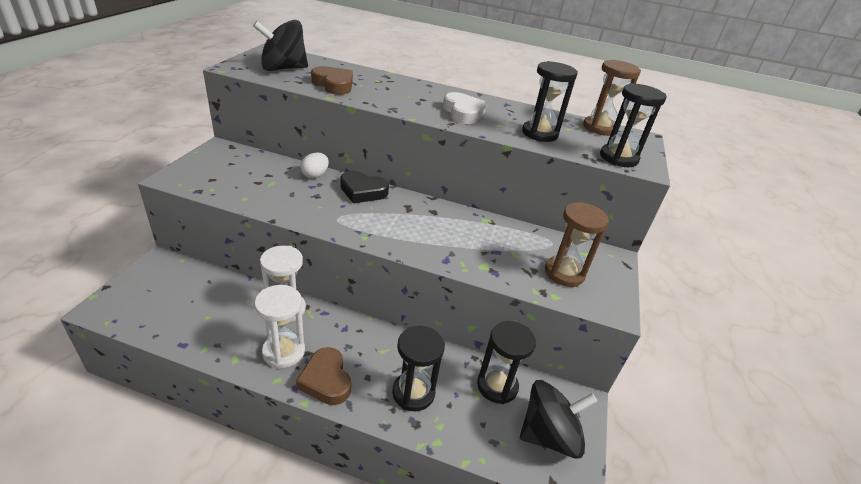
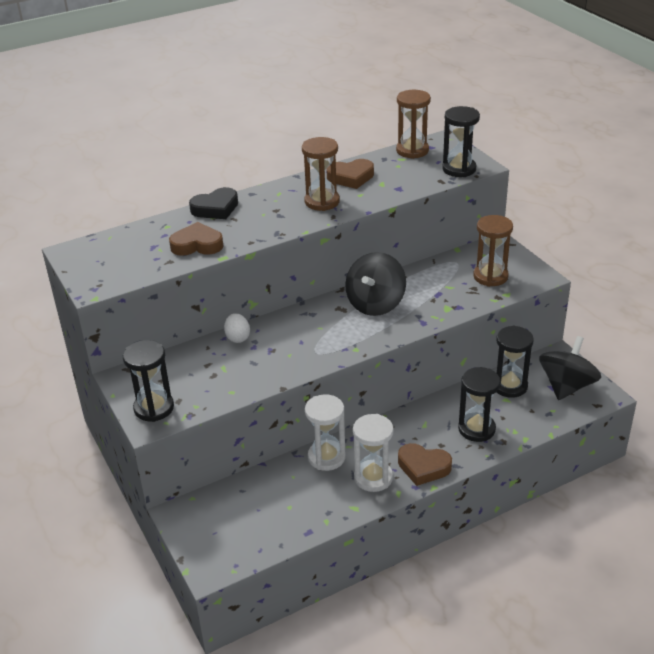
camera: 40 degrees left, 0 degrees up
black spinning top [253,20,308,71] -> black spinning top moved to [345,252,406,316]
black heart [340,171,389,203] -> black heart moved to [189,187,238,219]
white heart [443,92,487,124] -> brown hourglass [302,137,340,211]
black hourglass [522,61,578,142] -> black hourglass moved to [123,340,174,422]
none -> brown heart [326,159,374,189]

